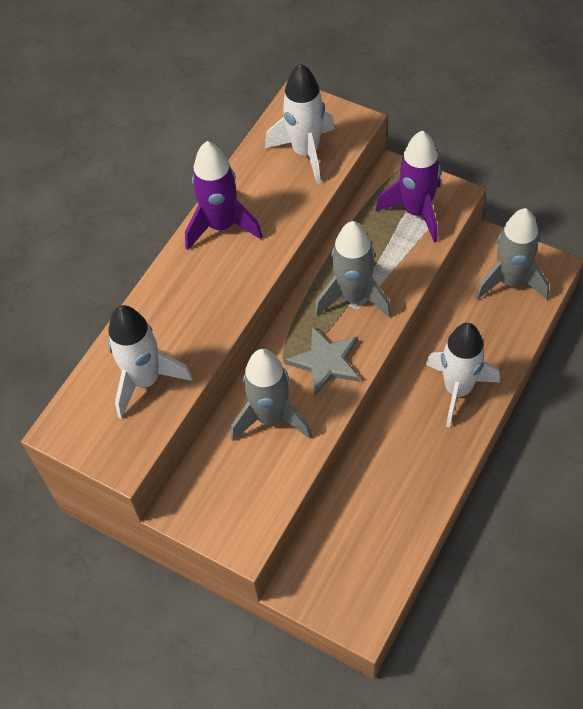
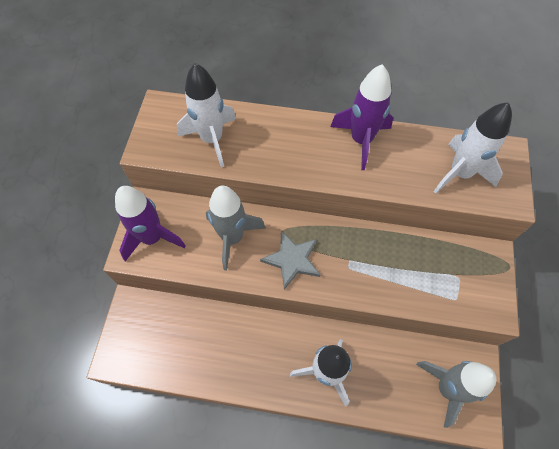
camera: 65 degrees right, 5 degrees up
grey rocket [314,221,392,318] -> none
purple rocket [375,131,441,243] -> purple rocket moved to [115,186,186,261]

